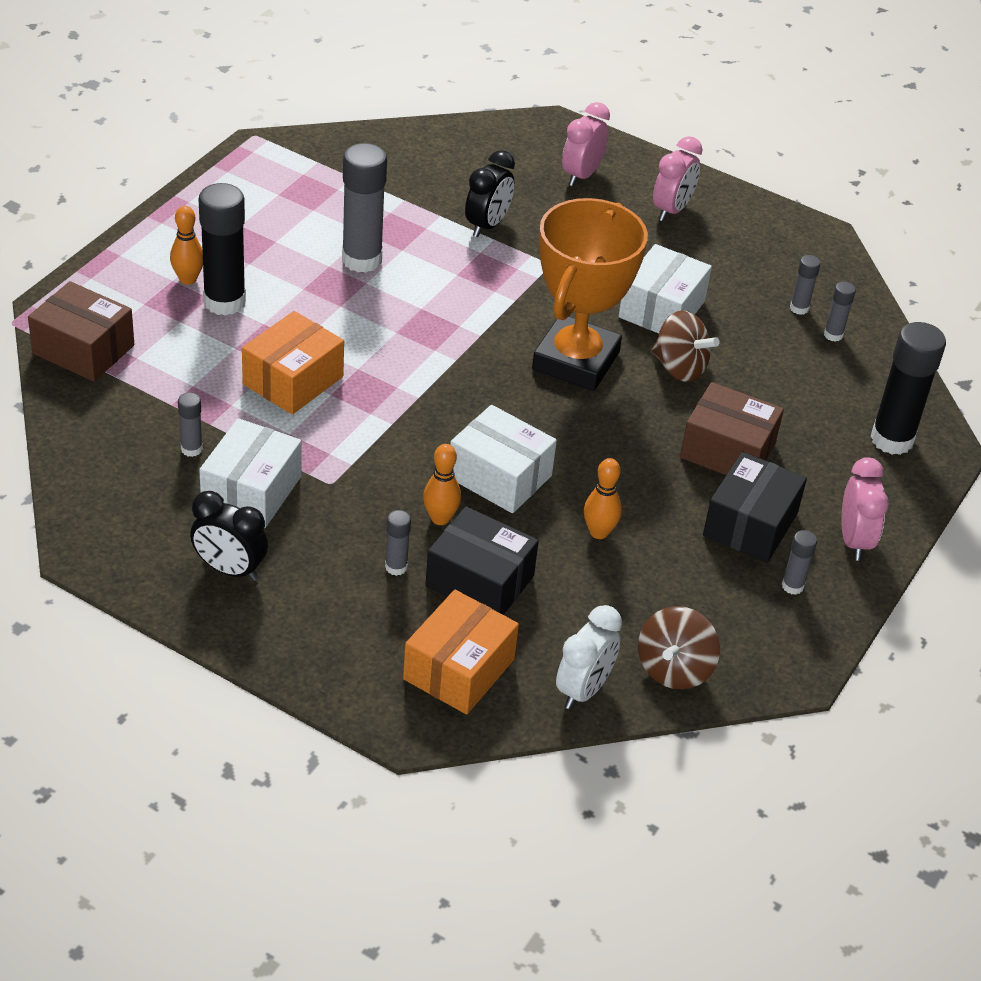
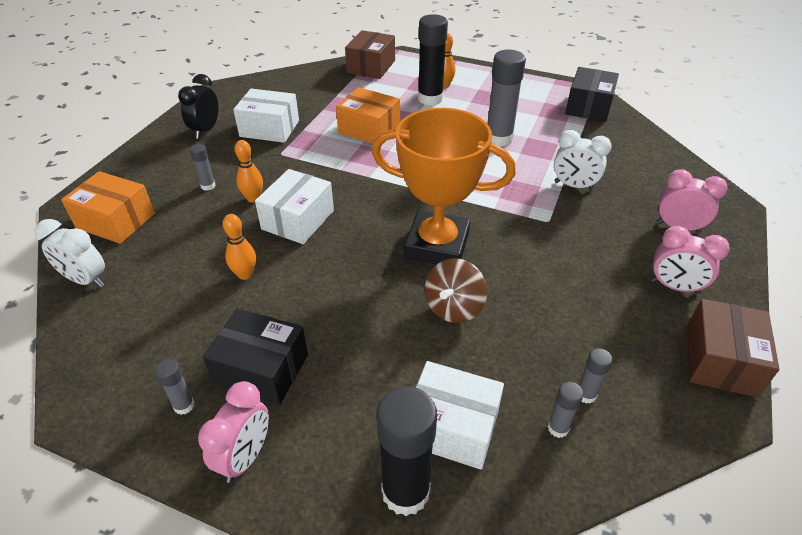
camera: 85 degrees right, 0 degrees up
grey glue stick [178,392,203,457] -> none
black box [425,506,539,615] -> black box moved to [565,67,619,122]
black clock [465,150,515,237] -> white clock [554,130,612,191]
white box [618,244,712,333] -> white box moved to [415,361,504,470]
brown spinning top [638,606,720,690] -> none
brown box [680,382,784,475] -> brown box moved to [686,299,779,397]
pink clock [842,457,889,561] -> pink clock turned 60 degrees counterclockwise [198,381,269,483]

